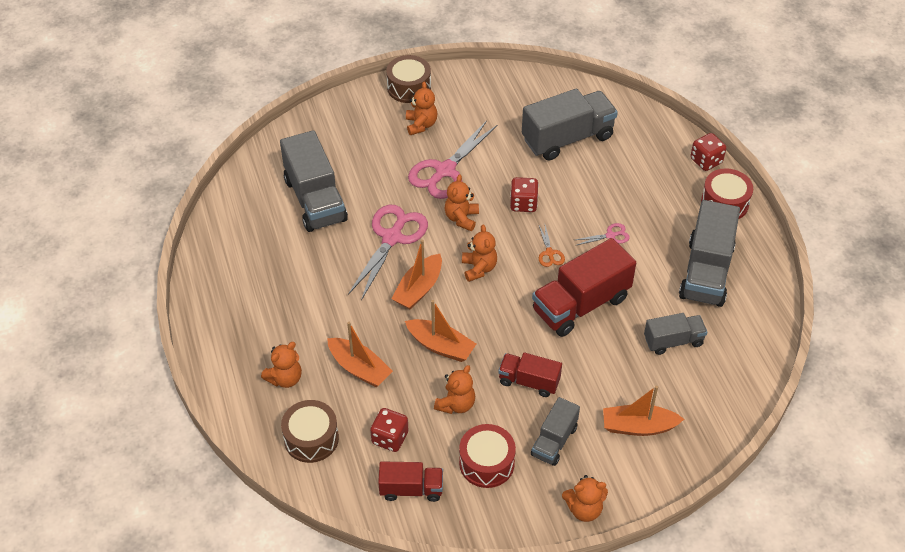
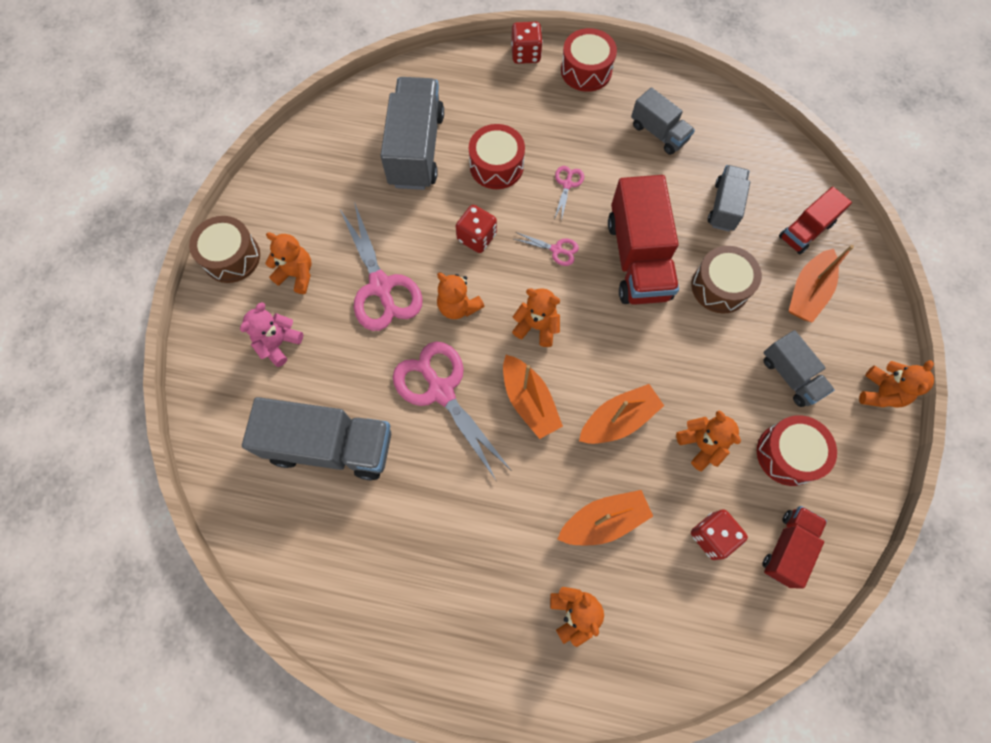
camera: 60 degrees left, 20 degrees up
brown drum [281,400,339,463] -> brown drum moved to [691,246,762,313]
red truck [498,353,562,397] -> red truck moved to [779,186,852,254]
orange scissors [539,225,565,267] -> pink scissors [514,232,579,266]
grey truck [679,200,740,307] -> grey truck [631,87,695,155], size x0.57
none -> pink teddy bear [240,302,303,367]
none -> red drum [469,124,525,189]

